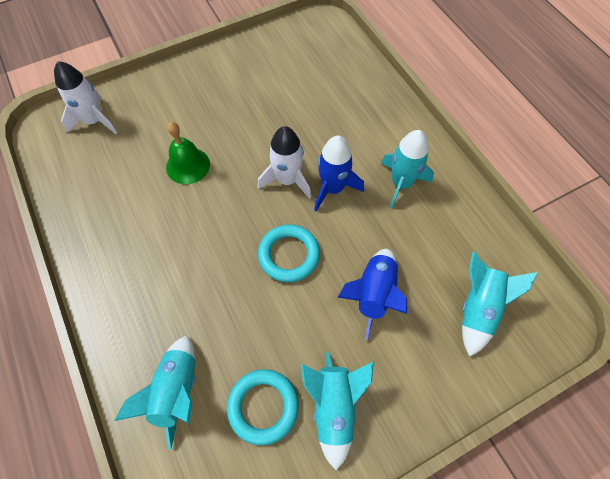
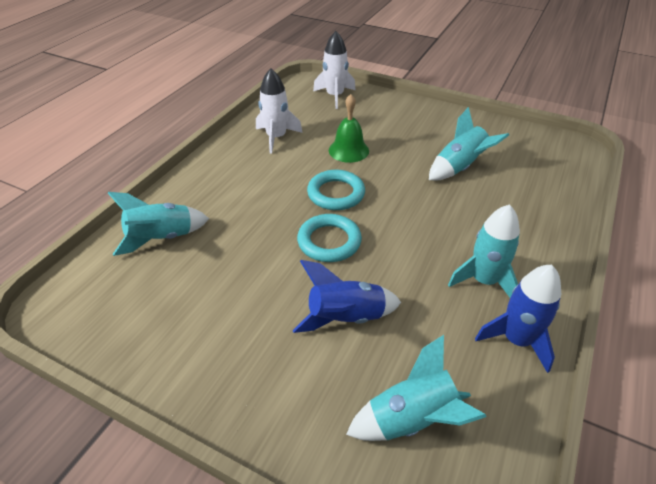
camera: 55 degrees right, 20 degrees down
turquoise ring [227,369,299,445] -> turquoise ring moved to [307,170,365,210]
white rocket [258,126,311,199] -> white rocket moved to [256,68,303,154]
turquoise rocket [301,352,374,470] -> turquoise rocket moved to [429,107,509,181]
blue rocket [314,136,364,211] -> blue rocket moved to [475,265,561,373]

